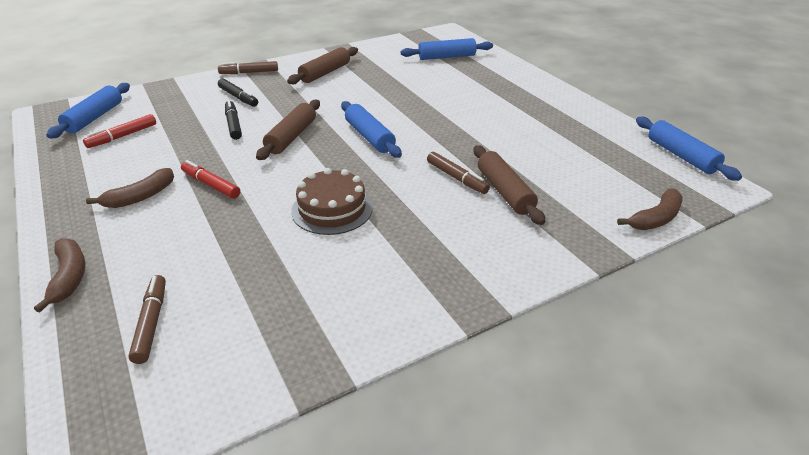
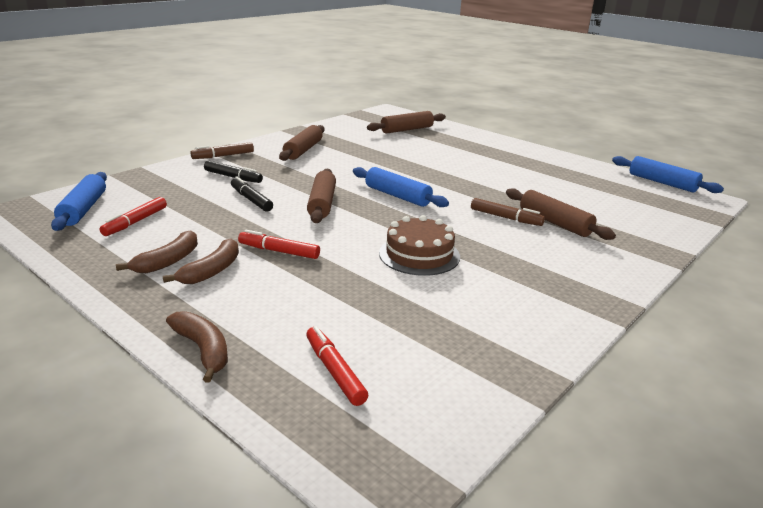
camera: 20 degrees left, 10 degrees down
brown marker [128,275,166,364] -> red marker [306,326,369,406]
blue rolling pin [401,38,493,60] -> brown rolling pin [367,111,446,134]
brown banana [617,188,683,230] -> brown banana moved to [116,230,198,273]

